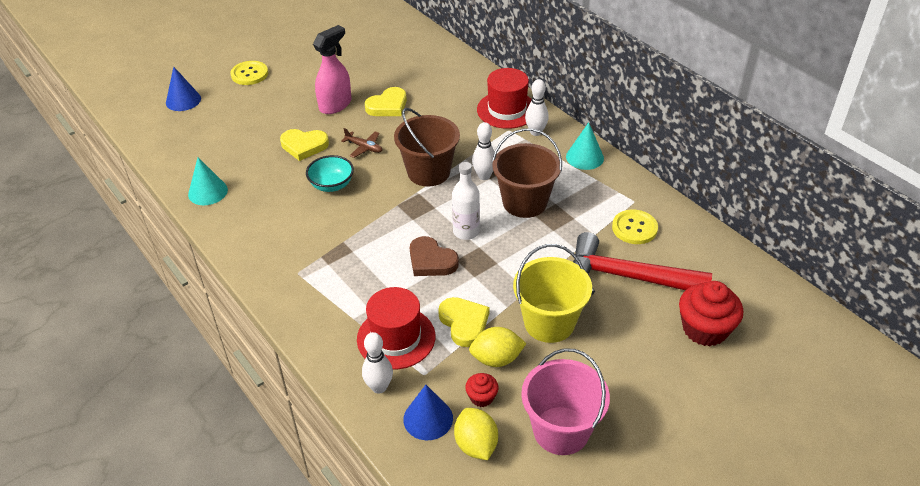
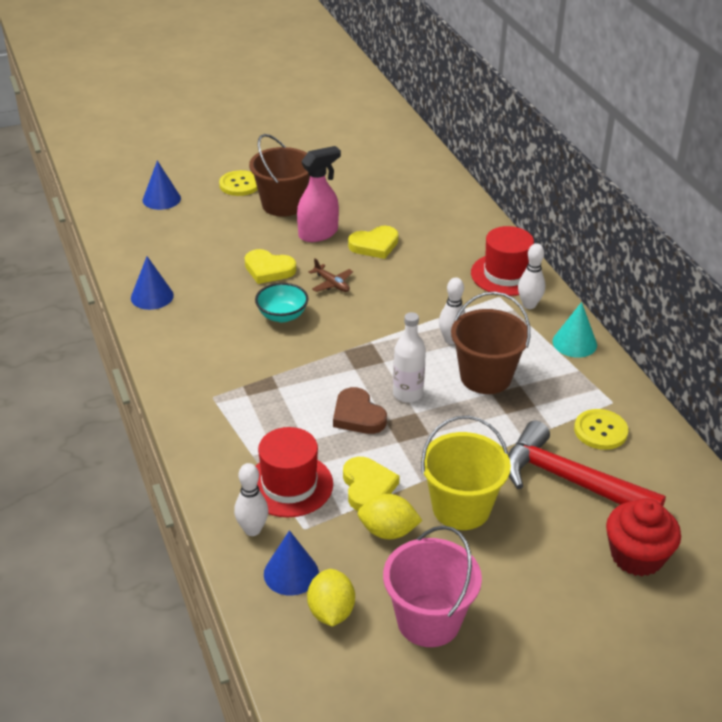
camera: 15 degrees right, 5 degrees down
turquoise cone [188,157,228,205] -> blue cone [131,256,174,310]
brown bucket [394,108,460,187] -> brown bucket moved to [249,134,310,216]
red cupcake [465,373,499,407] -> none

